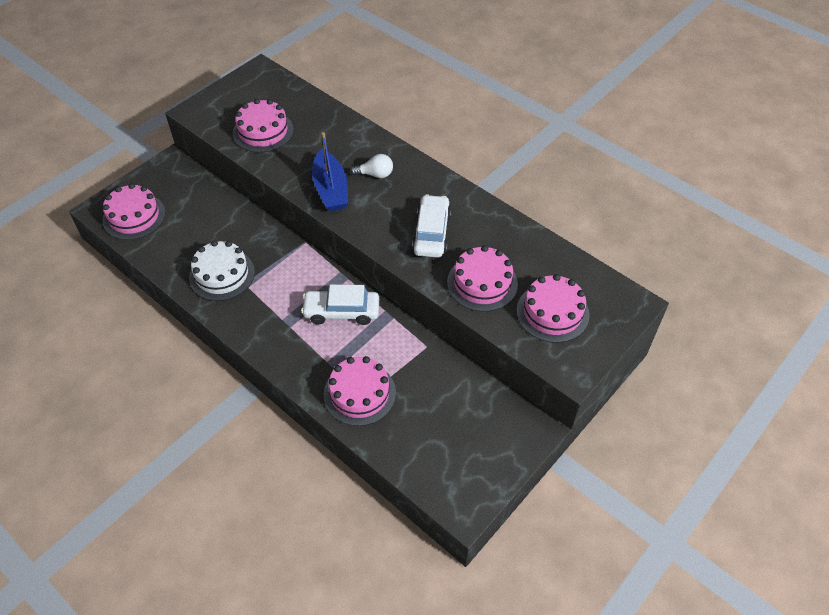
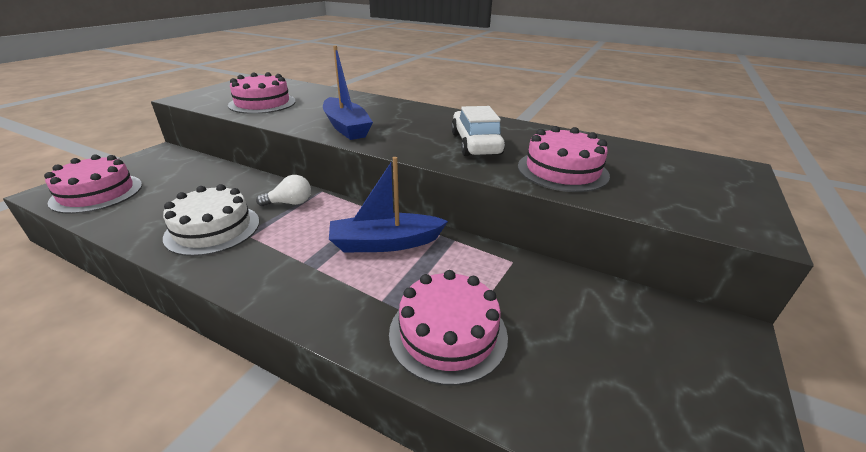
camera: 15 degrees left, 20 degrees down
white car [301,284,379,325] -> blue boat [329,157,448,253]
white light bulb [350,154,393,178] -> white light bulb moved to [256,175,311,206]
pink cake [517,274,590,343] -> none

